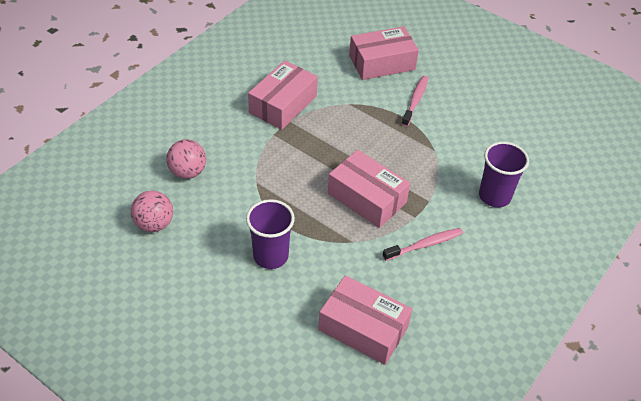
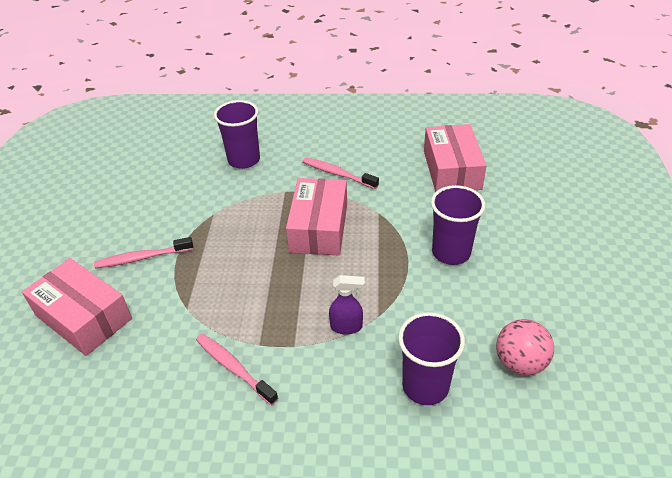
camera: 120 degrees left, 5 degrees down
pink ball [166,139,206,179] -> purple cup [398,312,465,405]
pink box [248,60,318,130] -> pink toothbrush [196,334,278,405]
none -> purple spray bottle [329,275,365,335]

